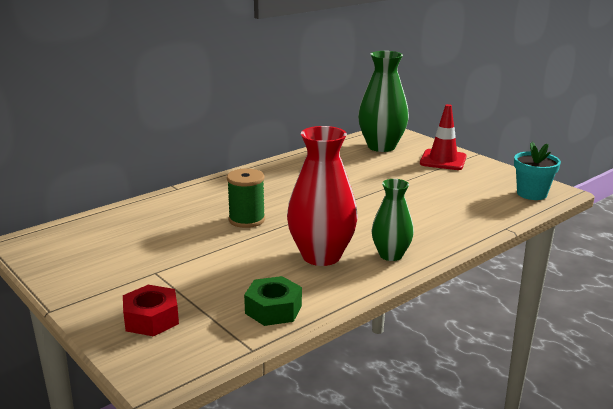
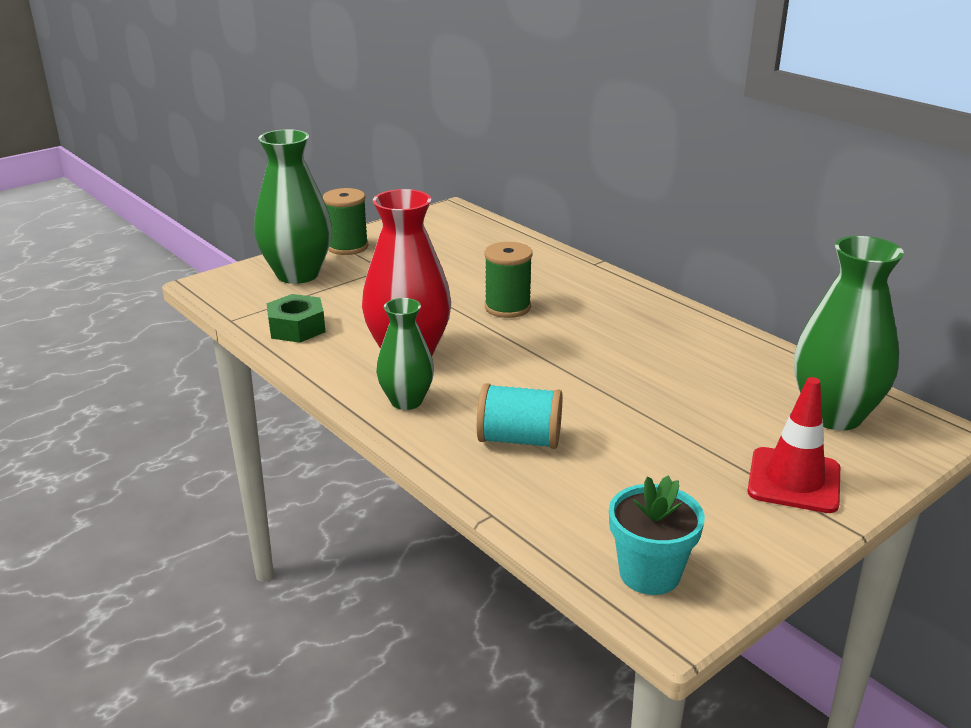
camera: 90 degrees right, 5 degrees up
red nut [123,285,179,336] -> green vase [254,129,332,284]
none -> green spool [323,188,368,255]
none -> turquoise spool [477,383,562,449]

